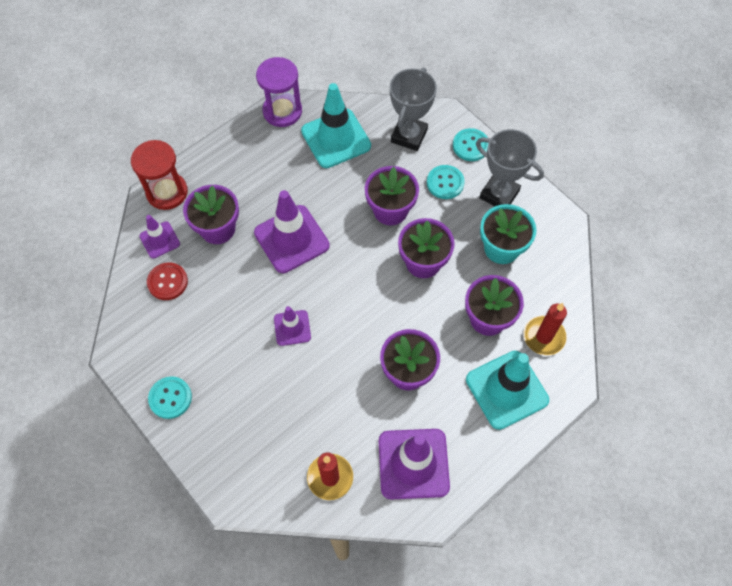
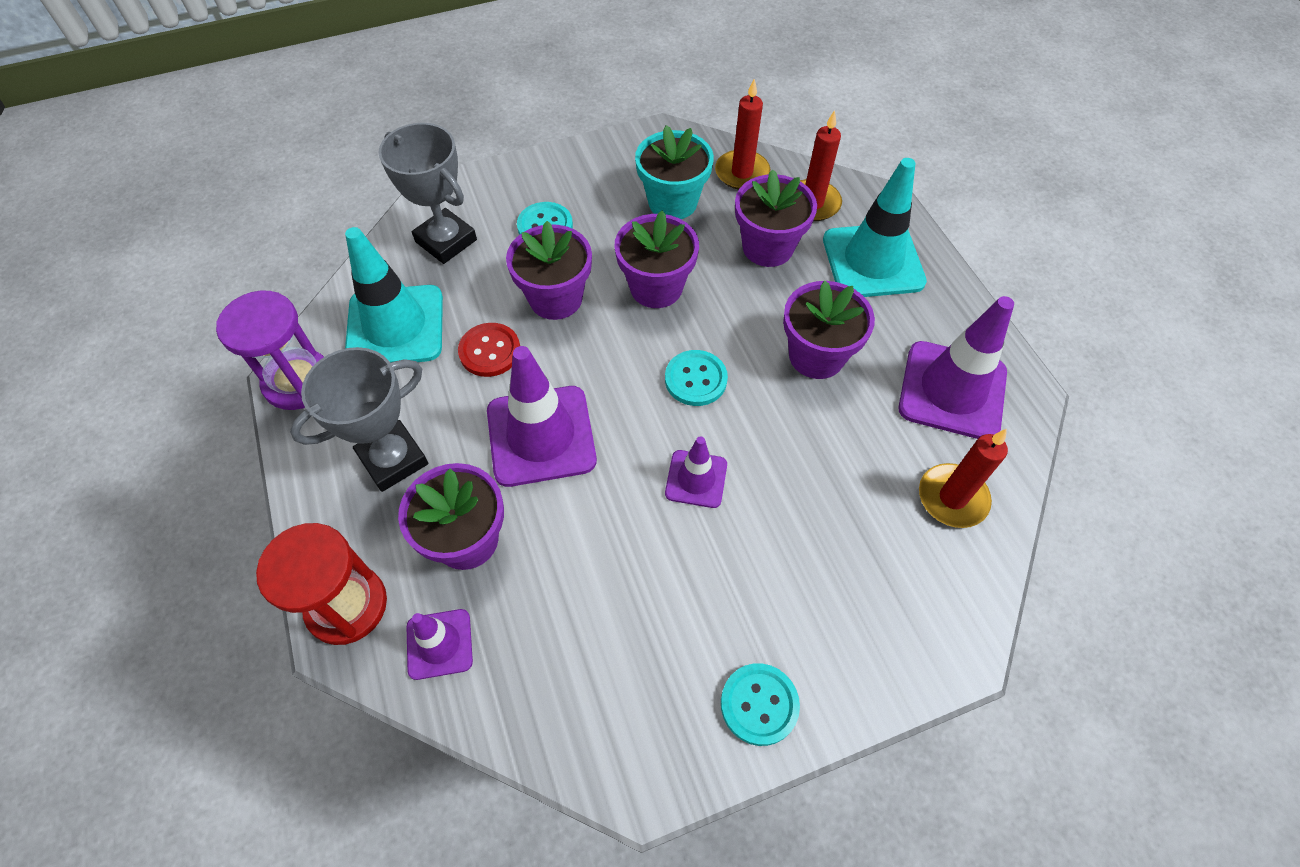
camera: 70 degrees left, 5 degrees down
red button [147,262,188,300] -> red button moved to [458,323,520,377]
turquoise button [453,128,489,161] -> turquoise button moved to [665,350,728,406]
grey trophy [476,129,544,206] -> grey trophy moved to [290,347,428,492]
none -> red candle [715,78,770,190]

